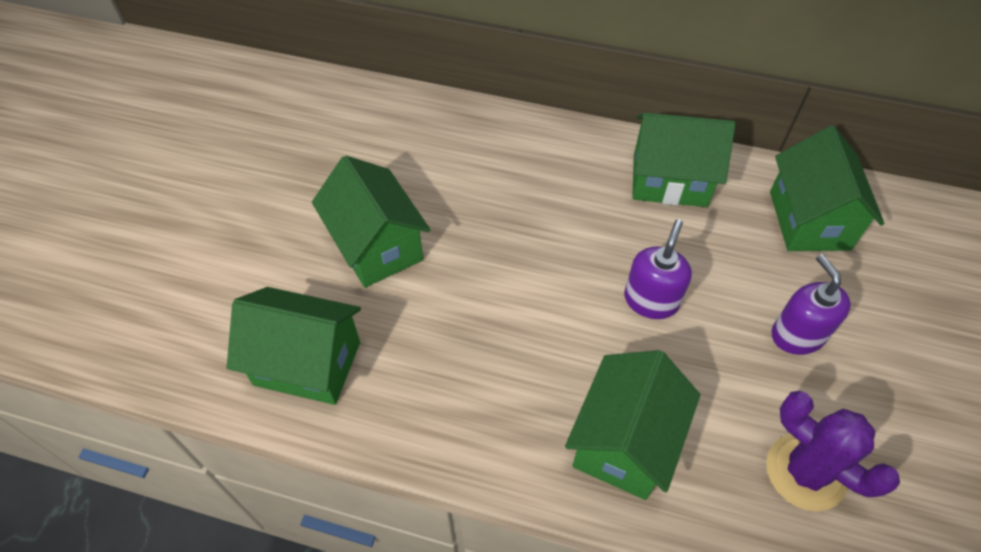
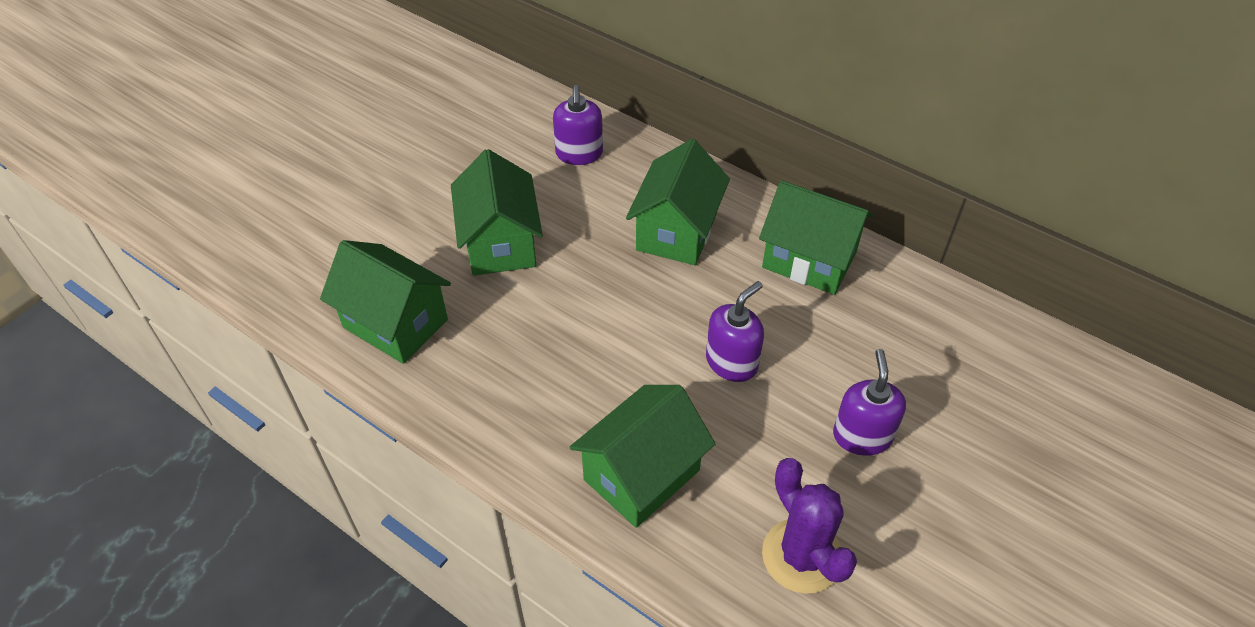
camera: 20 degrees right, 5 degrees down
green house [770,126,884,251] -> green house moved to [626,139,730,265]
none -> purple soap dispenser [553,85,603,165]

